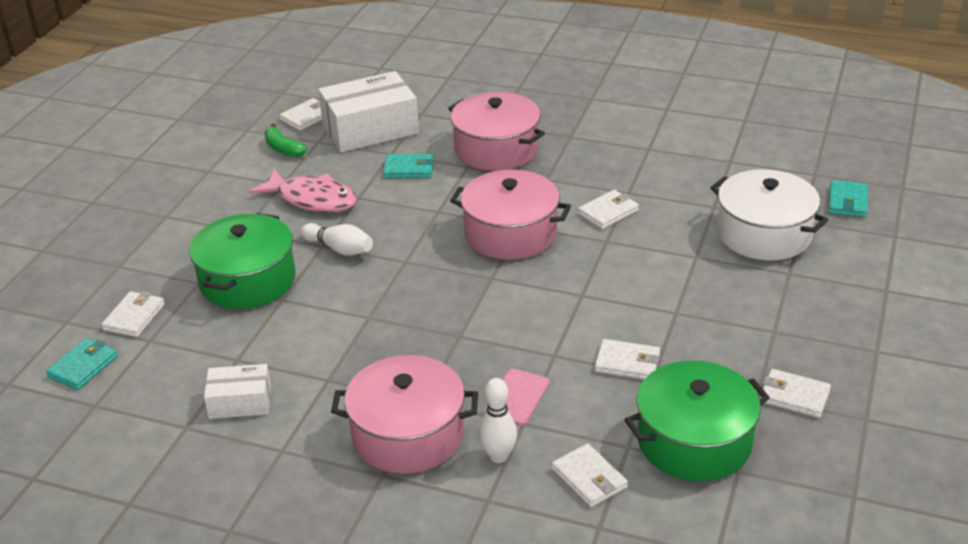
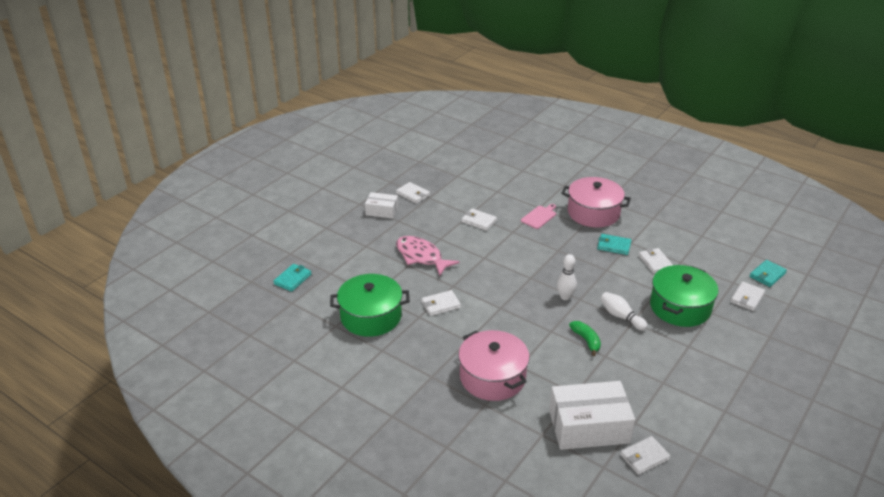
camera: 165 degrees left, 0 degrees up
white box [204,364,271,419] -> white box moved to [365,192,398,219]
pink fish [249,169,357,212] -> pink fish moved to [396,236,460,276]
green banana [264,124,307,157] -> green banana moved to [569,321,601,356]
turquoise wallet [383,154,434,178] -> turquoise wallet moved to [597,234,632,255]
pink pot [450,170,571,260] -> none
white bowling pin [479,378,517,463] -> white bowling pin moved to [557,254,577,300]
white wallet [552,443,628,507] -> white wallet moved to [638,248,673,274]
green pot [625,360,770,481] -> green pot moved to [330,274,410,337]
white pot [710,169,828,260] -> none

